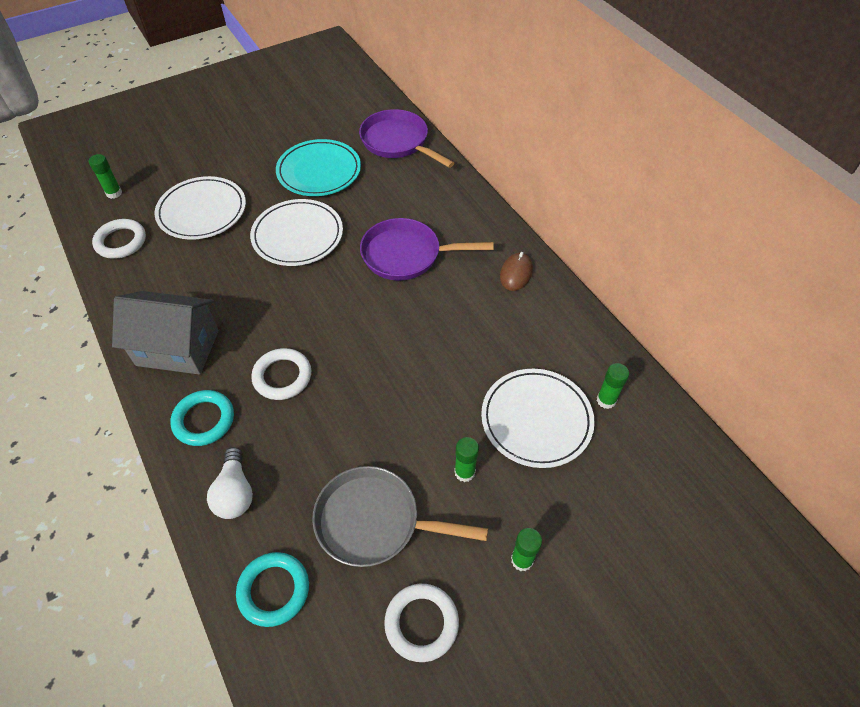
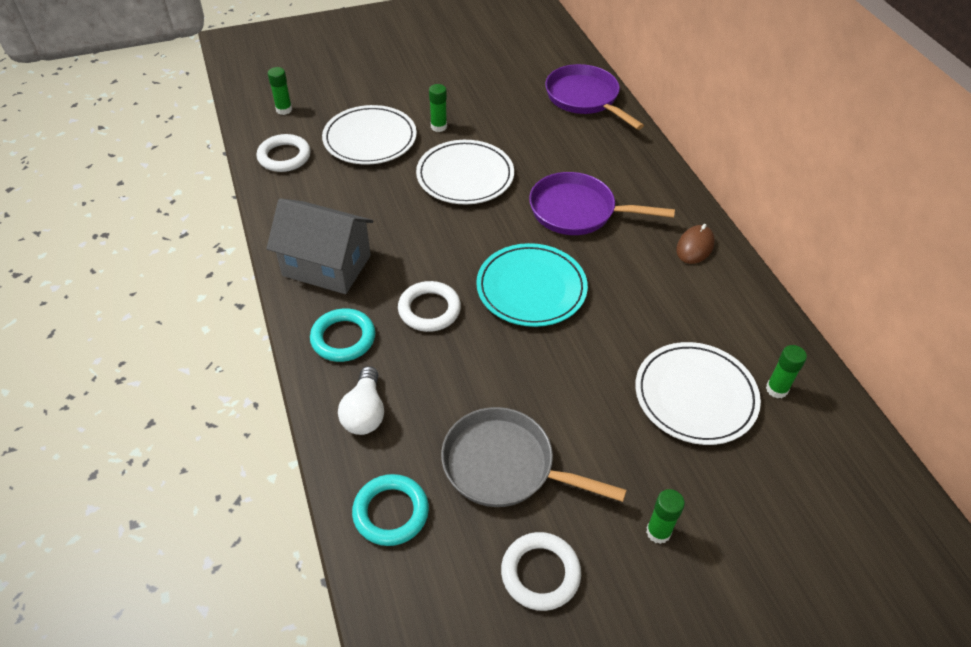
camera: 10 degrees right, 5 degrees down
turquoise plate [276,139,361,196] -> turquoise plate moved to [476,243,588,327]
green glue stick [454,437,479,482] -> green glue stick moved to [429,84,447,132]

